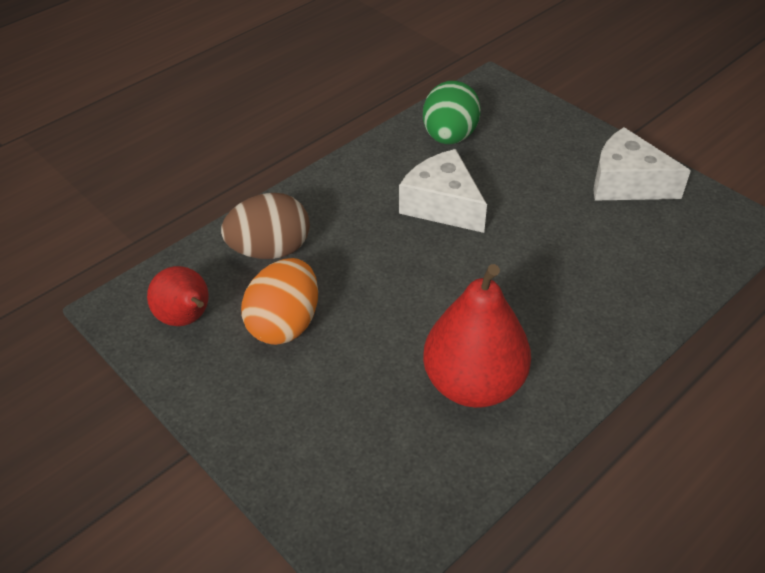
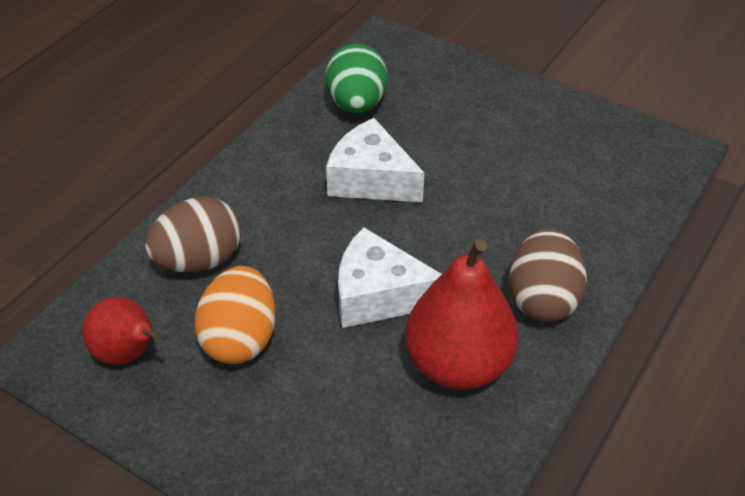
camera: 15 degrees left, 0 degrees up
white cheese [593,127,691,200] -> white cheese moved to [338,227,442,328]
none -> brown egg [509,228,587,322]

